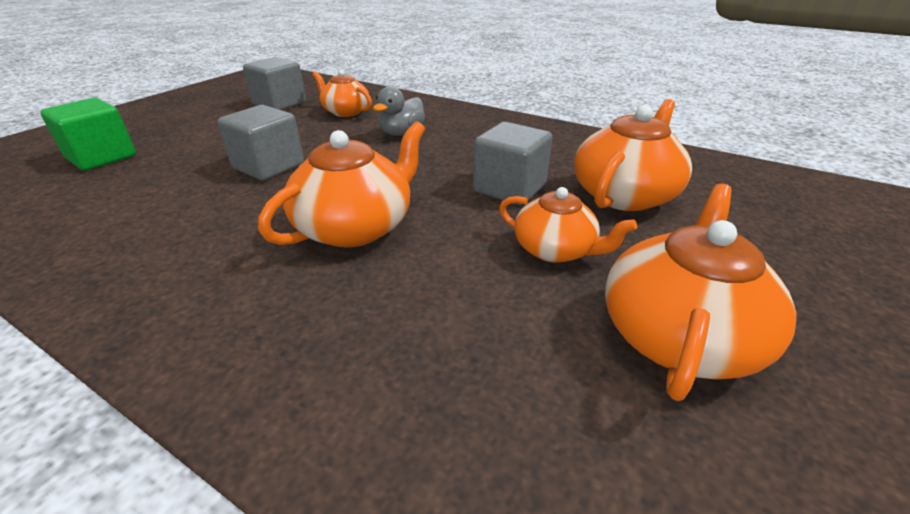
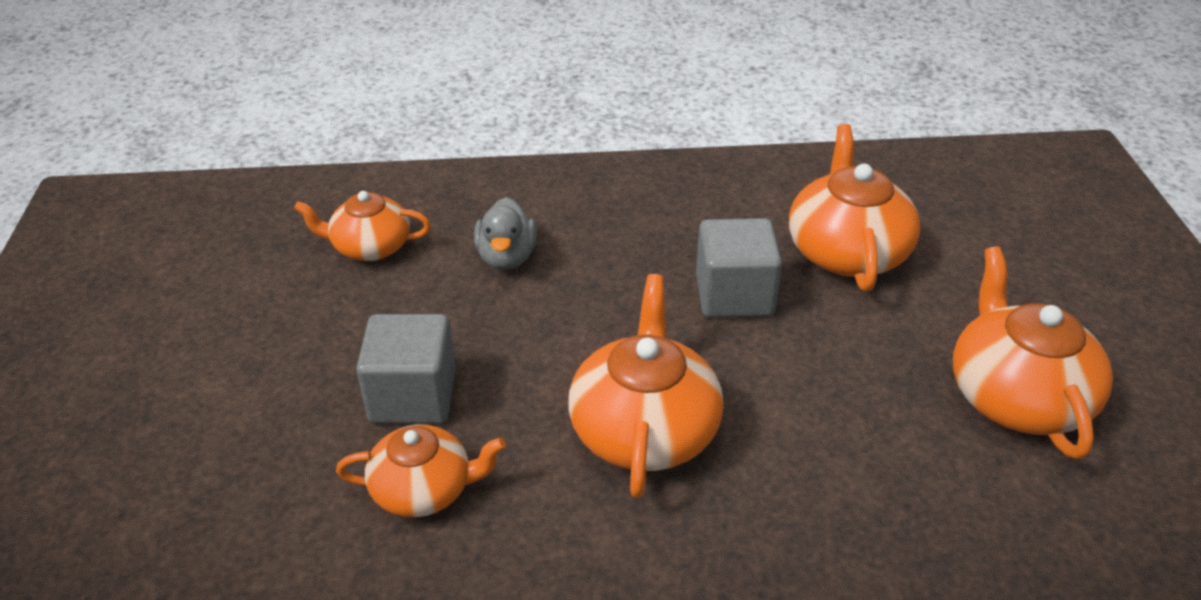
camera: 35 degrees left, 5 degrees up
green cube [41,98,136,171] -> none
grey cube [243,57,306,110] -> none
orange teapot [499,187,637,263] -> orange teapot moved to [336,424,506,517]

